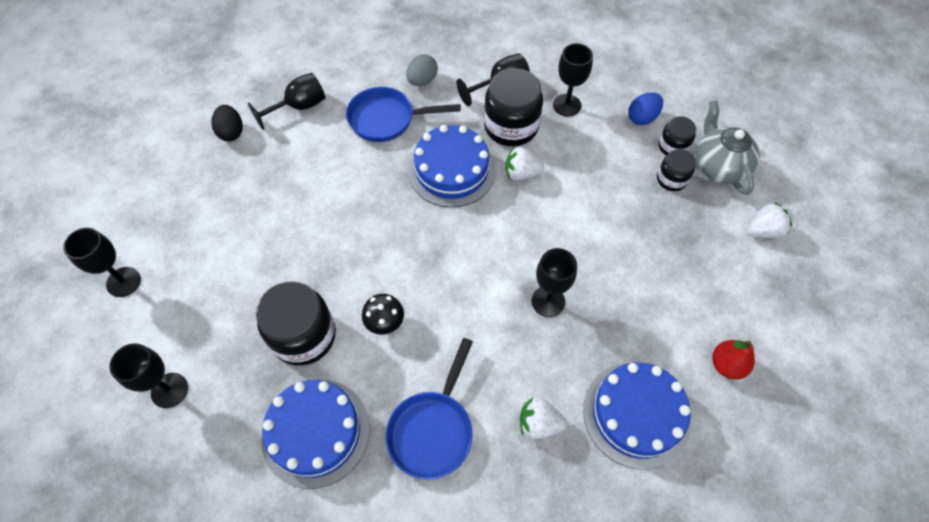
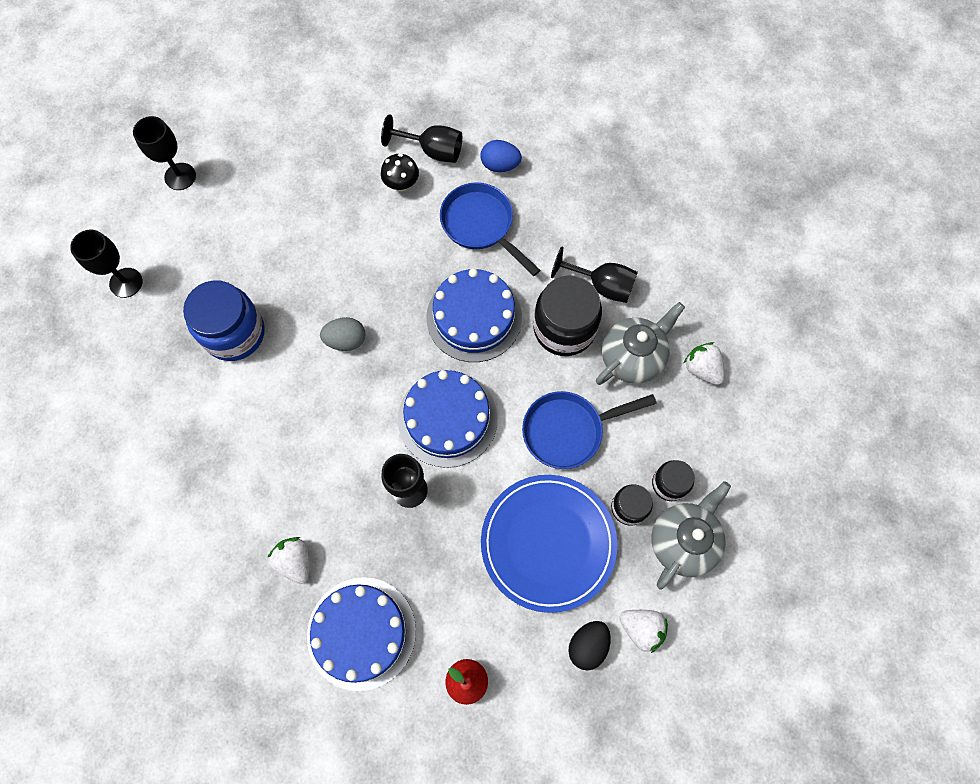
camera: 50 degrees right, 10 degrees up
black egg [211,105,243,141] -> black egg moved to [568,621,611,671]
black jar [256,281,336,366] -> blue jar [183,280,265,361]
blue cake [261,380,370,489] -> blue cake moved to [398,370,498,468]
black mushroom [362,294,404,335] -> black mushroom moved to [381,153,419,191]
blue pan [386,338,473,480] -> blue pan moved to [522,391,657,469]
grey egg [406,54,438,86] -> grey egg moved to [320,317,366,351]
white strawberry [505,146,544,181] -> white strawberry moved to [683,342,724,385]
black goblet [553,43,593,117] -> grey teapot [596,302,685,385]
blue egg [628,93,663,125] -> blue egg moved to [480,140,522,172]
none -> blue plate [481,475,617,613]

